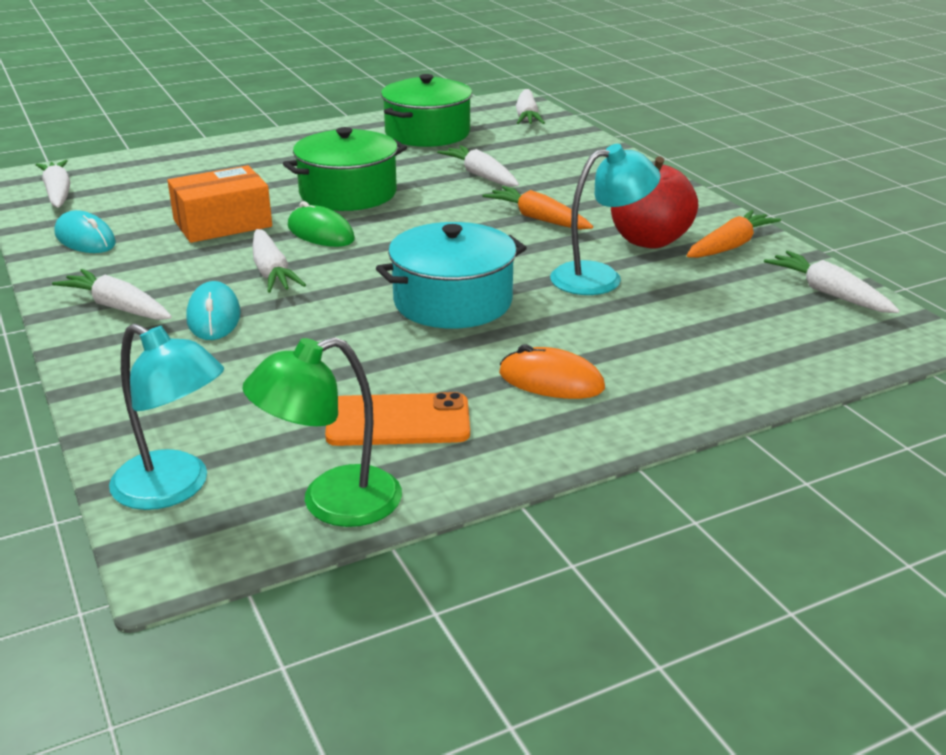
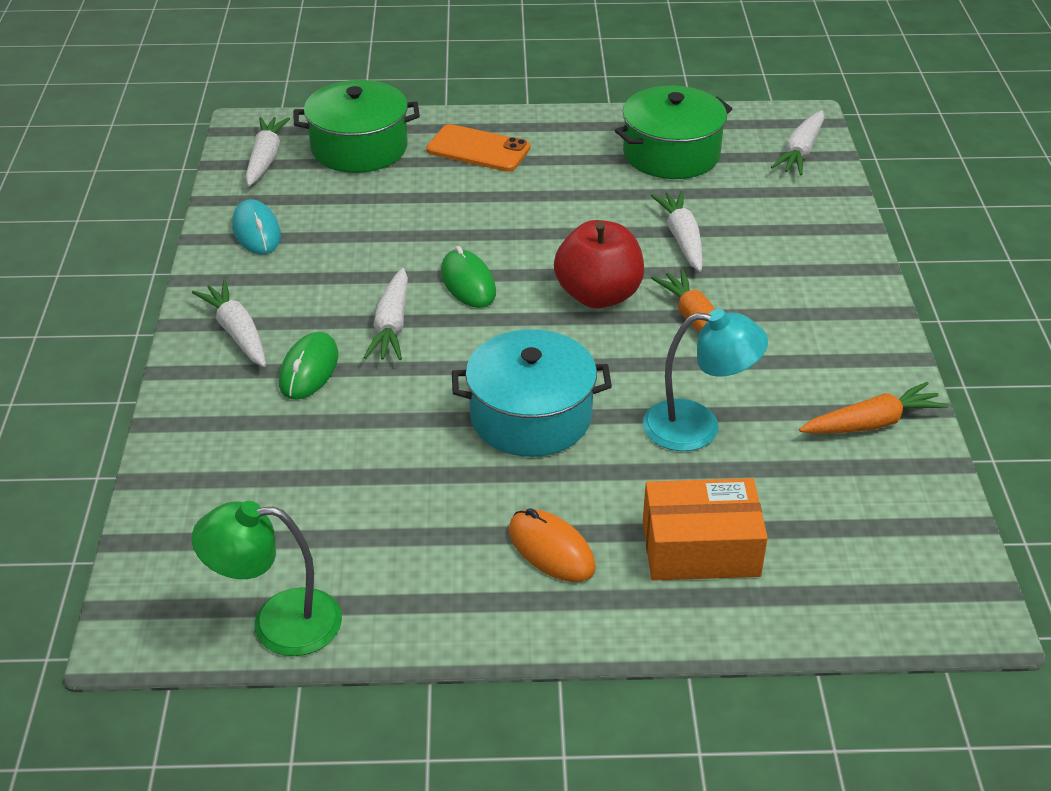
camera: 25 degrees right, 10 degrees up
turquoise lamp [109,324,224,510] -> none
orange box [167,165,272,243] -> orange box moved to [643,478,768,581]
turquoise mouse [186,281,241,340] -> green mouse [279,332,338,399]
green pot [283,127,407,211] -> green pot moved to [294,80,420,173]
orange phone [325,392,470,446] -> orange phone moved to [426,124,530,172]
red apple [611,156,698,248] -> red apple moved to [554,220,644,308]
white carrot [764,251,900,313] -> none

